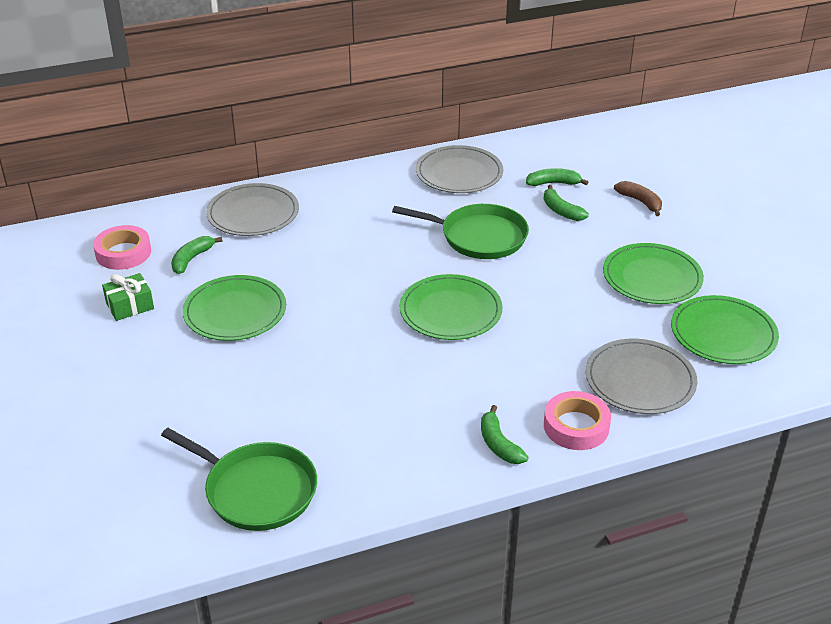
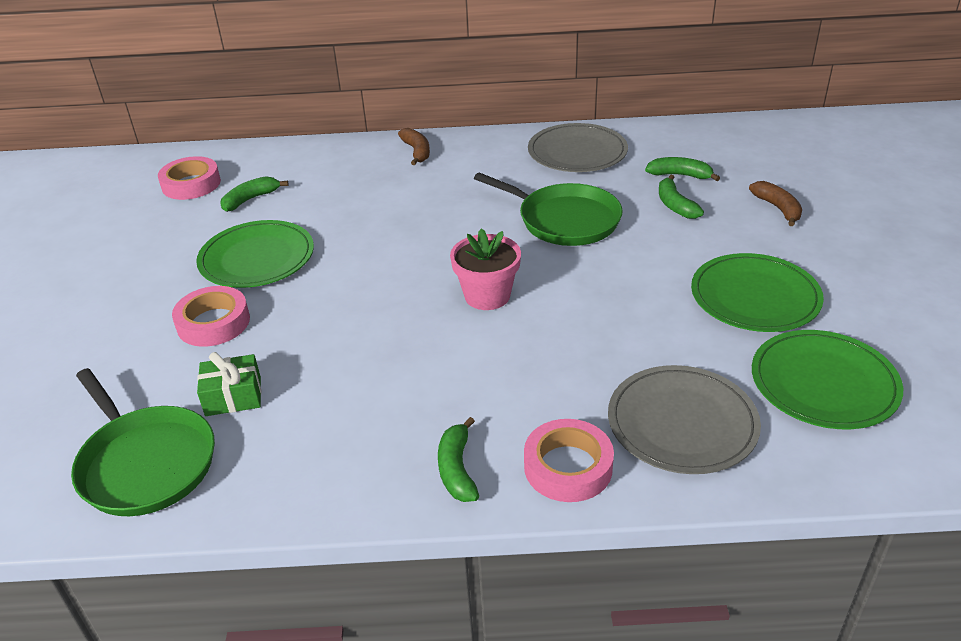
camera: 20 degrees right, 0 degrees up
green gift [102,273,154,321] -> green gift moved to [197,352,261,416]
grey plate [206,183,299,236] -> none
green plate [400,274,503,340] -> pink flower pot [450,228,521,310]
none -> pink tape [172,286,250,347]
none -> brown banana [398,128,430,165]

